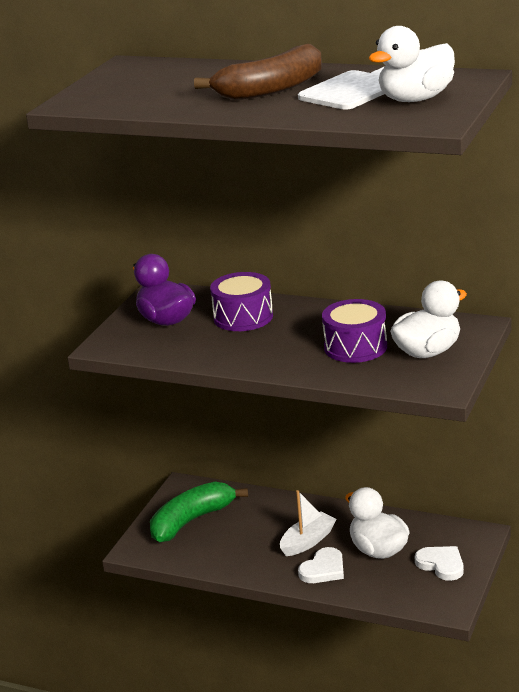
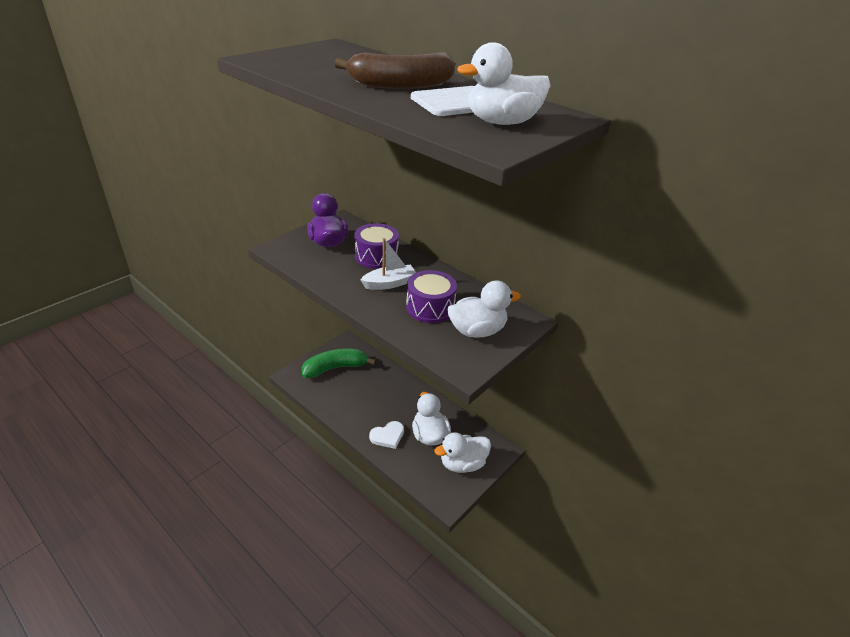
camera: 15 degrees right, 10 degrees up
white boat [280,490,337,556] -> white boat moved to [360,238,416,290]
white heart [415,546,464,581] -> white duck [434,432,491,473]

